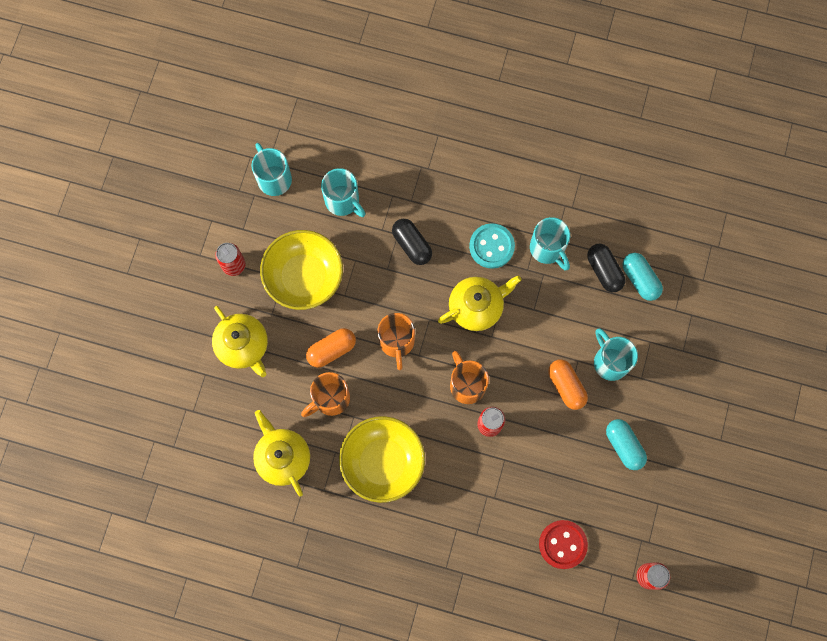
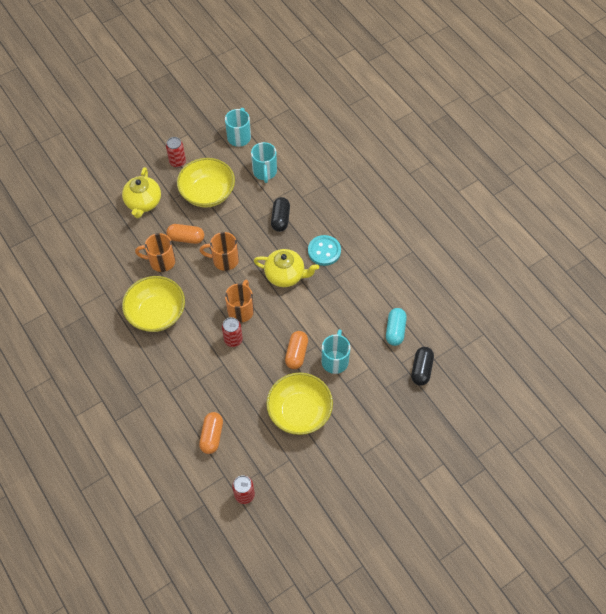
camera: 40 degrees right, 15 degrees down
yellow teapot [253,410,310,497] -> none
orange mug [378,313,415,370] -> orange mug turned 60 degrees clockwise [199,232,239,271]
turquoise mug [530,217,570,270] -> none
red button [539,520,588,569] -> orange capsule [199,412,223,454]
black capsule [587,244,625,292] -> black capsule moved to [411,347,434,386]
turquoise capsule [606,419,647,470] -> yellow bowl [266,373,333,435]

